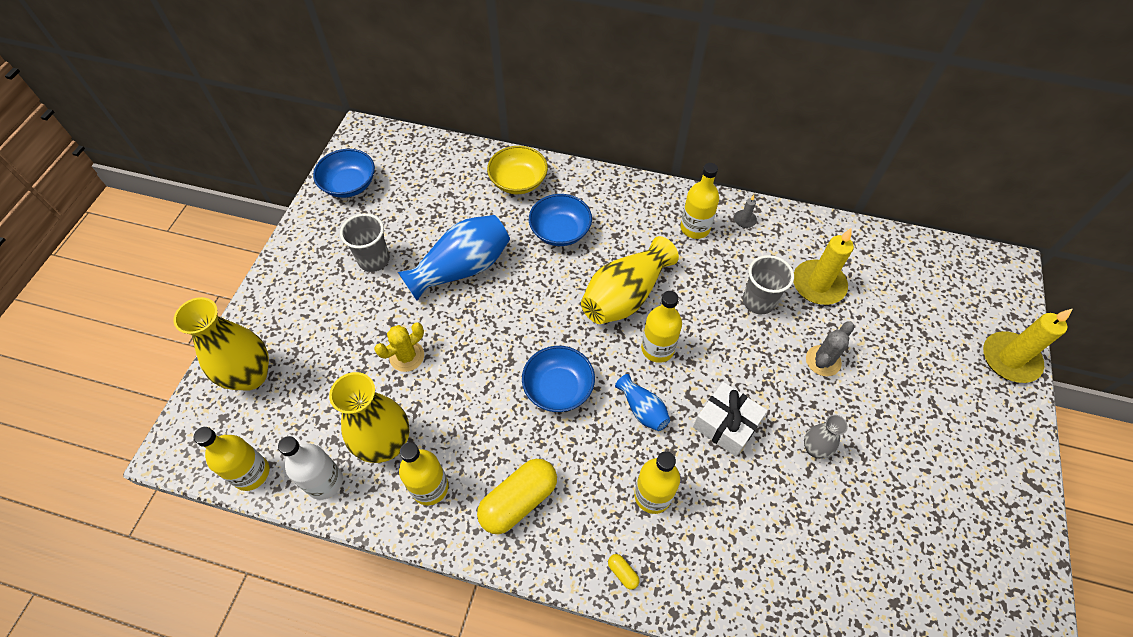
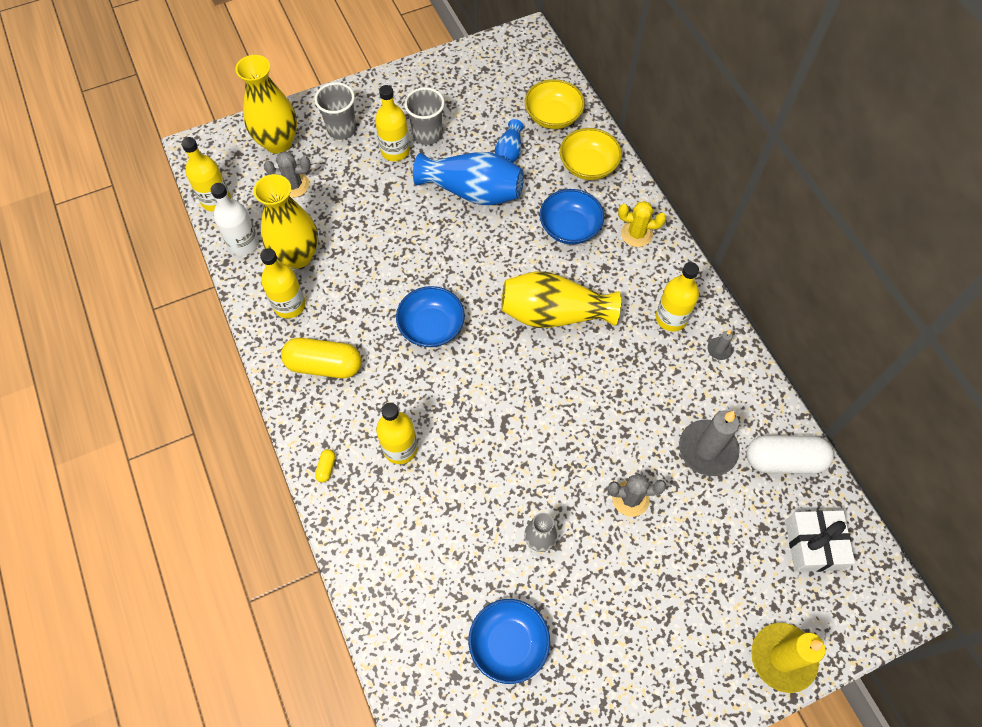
camera: 50 degrees right, 5 degrees up
blue bowl [313,149,375,198] -> blue bowl moved to [469,599,550,684]
yellow cactus [374,322,424,372] -> yellow cactus moved to [618,201,666,247]
blue vase [615,374,670,431] -> blue vase moved to [495,119,524,163]
yellow bottle [641,291,682,363] -> yellow bottle moved to [375,85,410,161]
white gift [693,382,767,457] -> white gift moved to [785,510,855,572]
grey cup [743,255,794,314] -> grey cup moved to [315,82,356,140]
yellow candle [793,228,854,305] -> grey candle [679,411,739,476]
none -> grey cactus [264,151,311,198]
none -> yellow bowl [525,79,585,129]
none -> white capsule [746,435,834,474]

